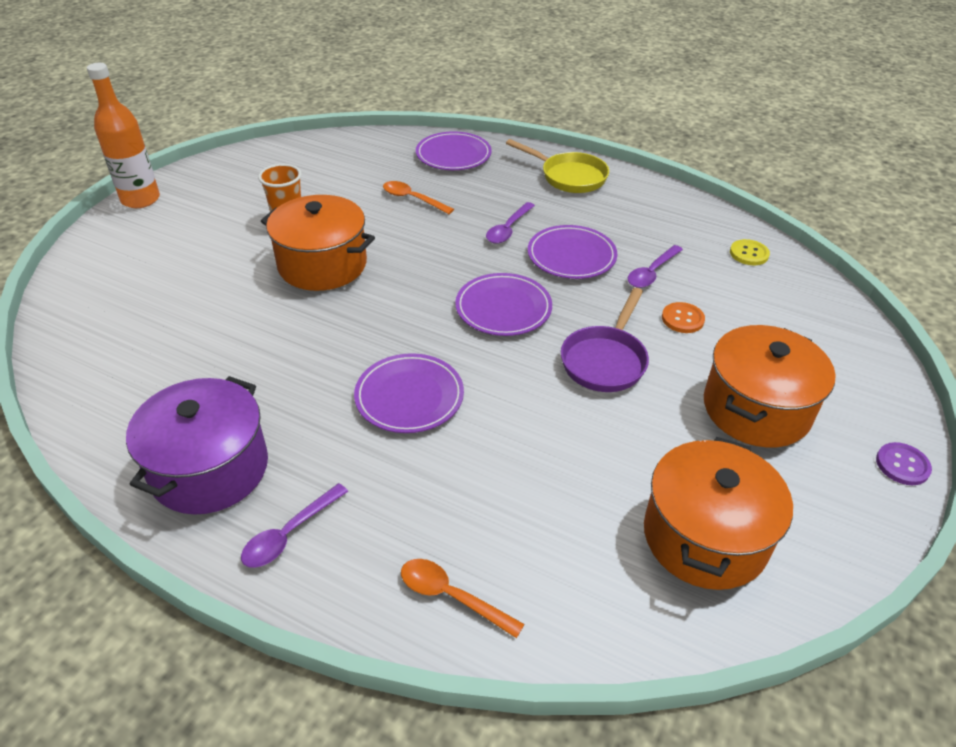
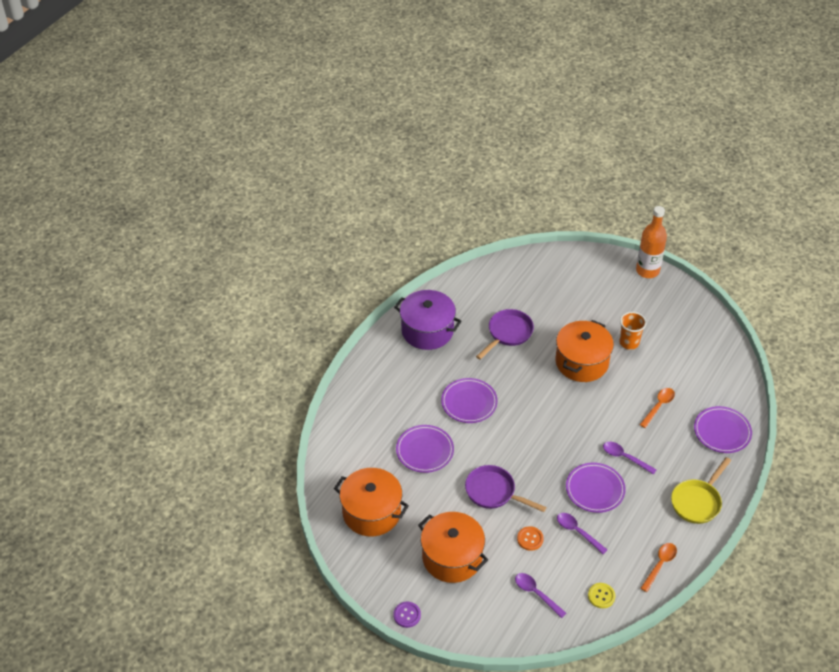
camera: 95 degrees right, 5 degrees up
purple spoon [241,483,348,568] -> purple spoon moved to [515,573,566,618]
orange spoon [401,559,524,638] -> orange spoon moved to [640,543,677,592]
purple plate [455,273,552,336] -> purple plate moved to [396,425,454,473]
none -> purple pan [476,309,534,360]

